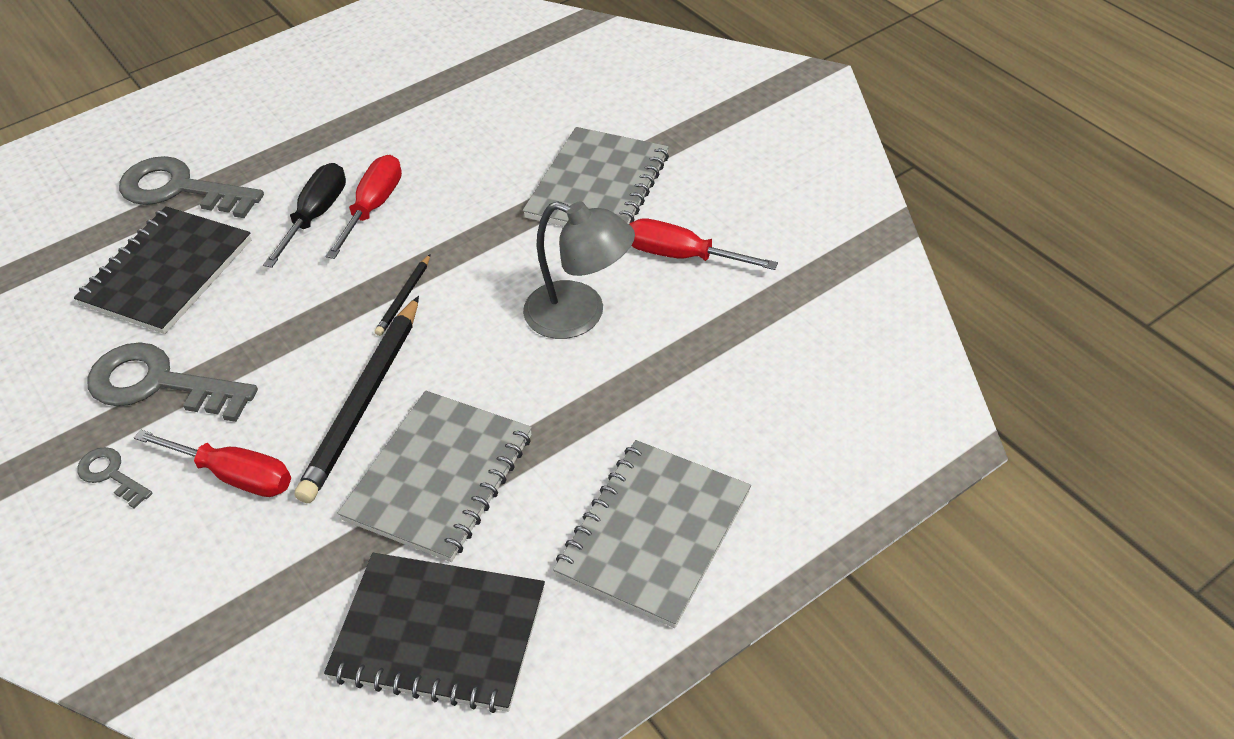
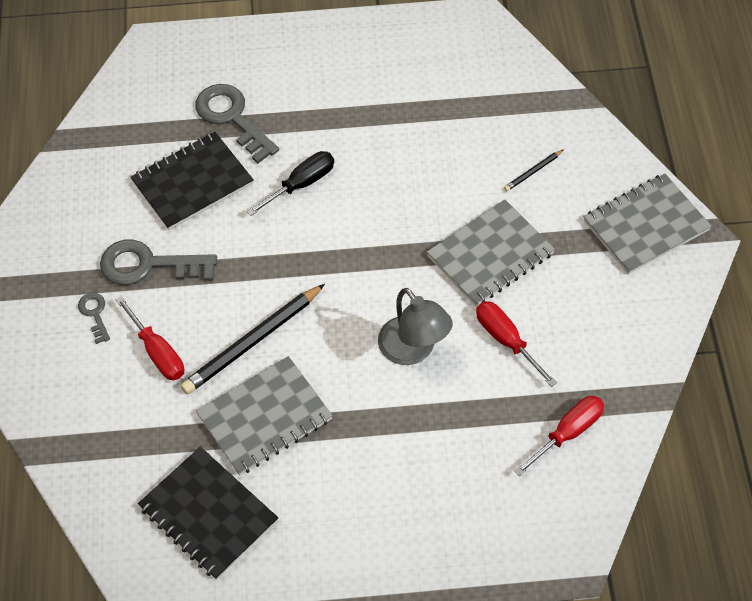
camera: 30 degrees right, 10 degrees up
grey key [87,342,258,422] -> grey key turned 45 degrees counterclockwise [100,239,217,285]
red screwdriver [325,155,402,259] -> red screwdriver moved to [514,396,604,476]
black pencil [375,254,431,336] -> black pencil moved to [504,149,564,191]
grey notebook [553,440,751,628] -> grey notebook moved to [584,174,712,274]

